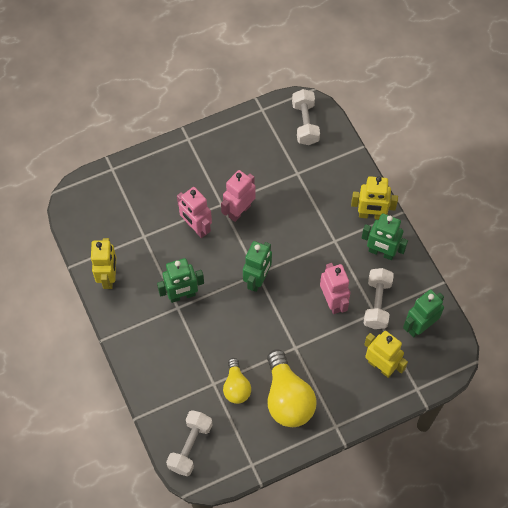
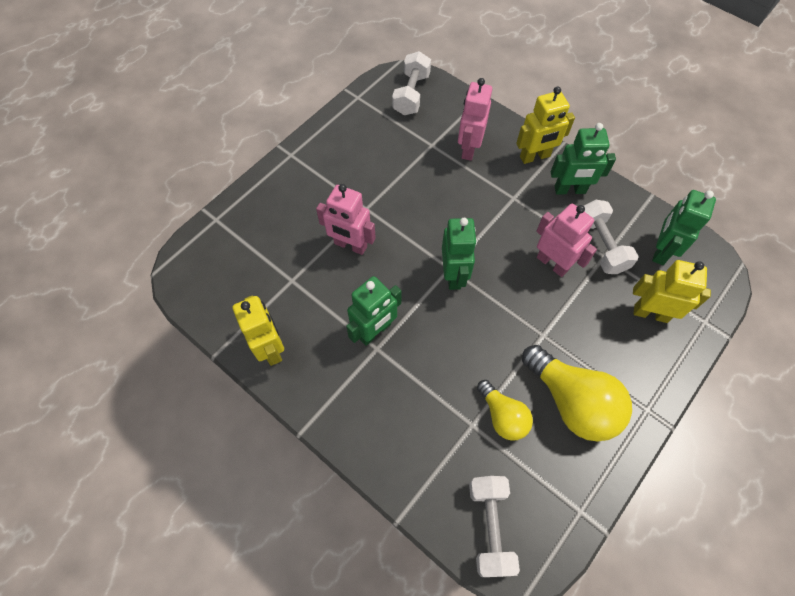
camera: 25 degrees left, 0 degrees up
pink robot [221,170,256,222] -> pink robot moved to [458,78,492,161]
white dumbbell [292,89,320,145] -> white dumbbell turned 45 degrees clockwise [392,51,431,115]

